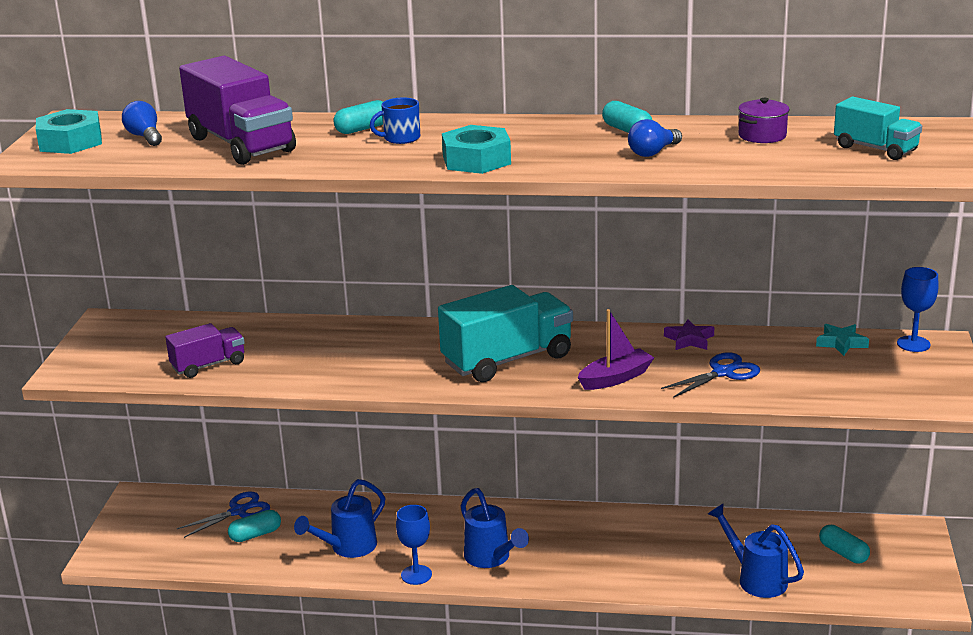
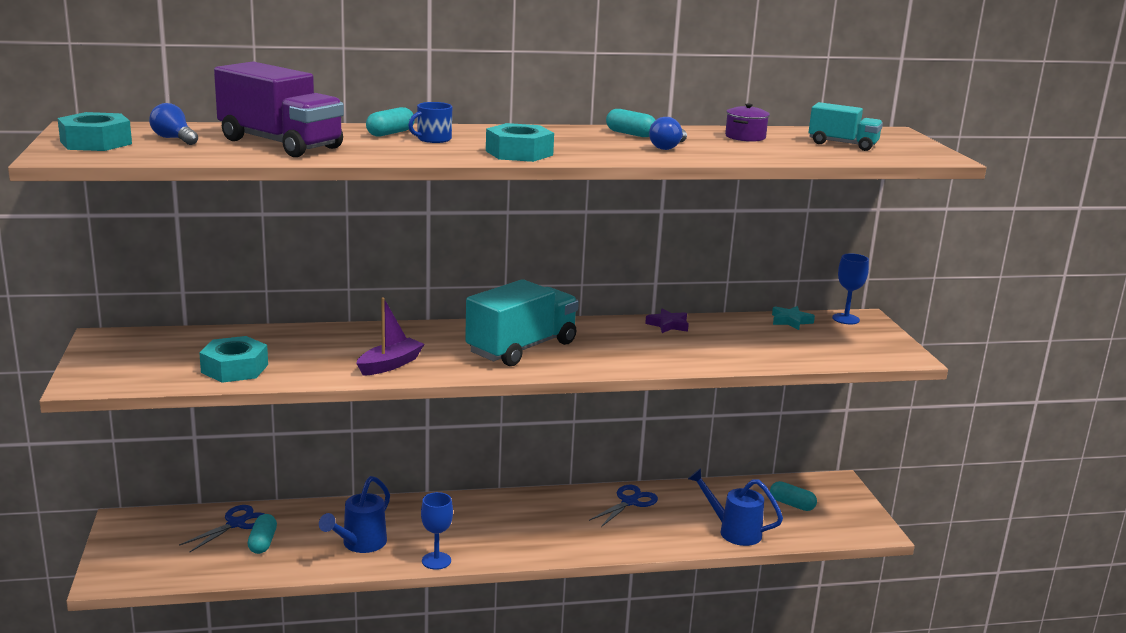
camera: 20 degrees left, 5 degrees down
purple truck [165,323,245,378] -> turquoise nut [199,336,268,383]
turquoise capsule [228,510,281,542] -> turquoise capsule turned 45 degrees counterclockwise [248,514,277,554]
blue watering can [461,488,529,568] -> none
purple boat [578,309,654,390] -> purple boat moved to [356,298,424,376]
blue scissors [661,352,760,398] -> blue scissors moved to [589,485,658,527]

